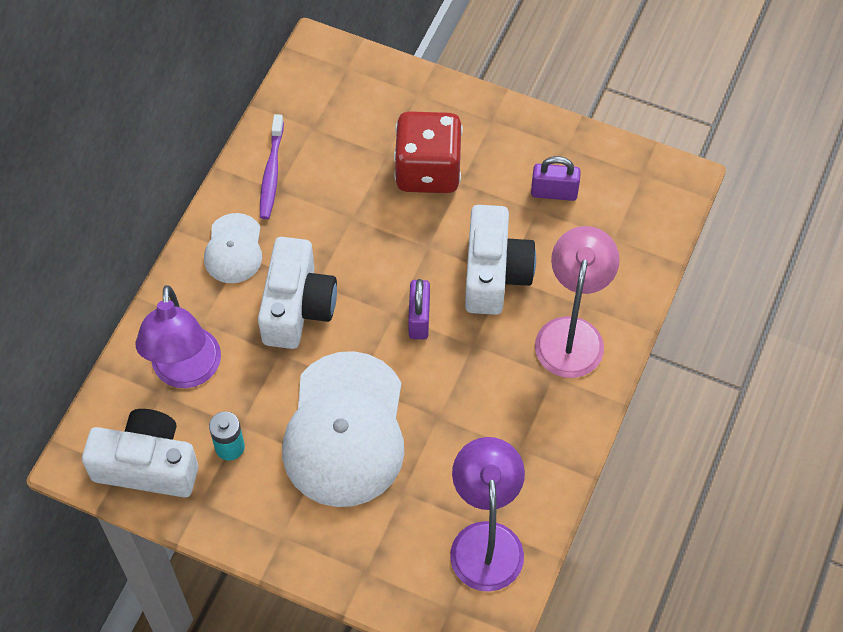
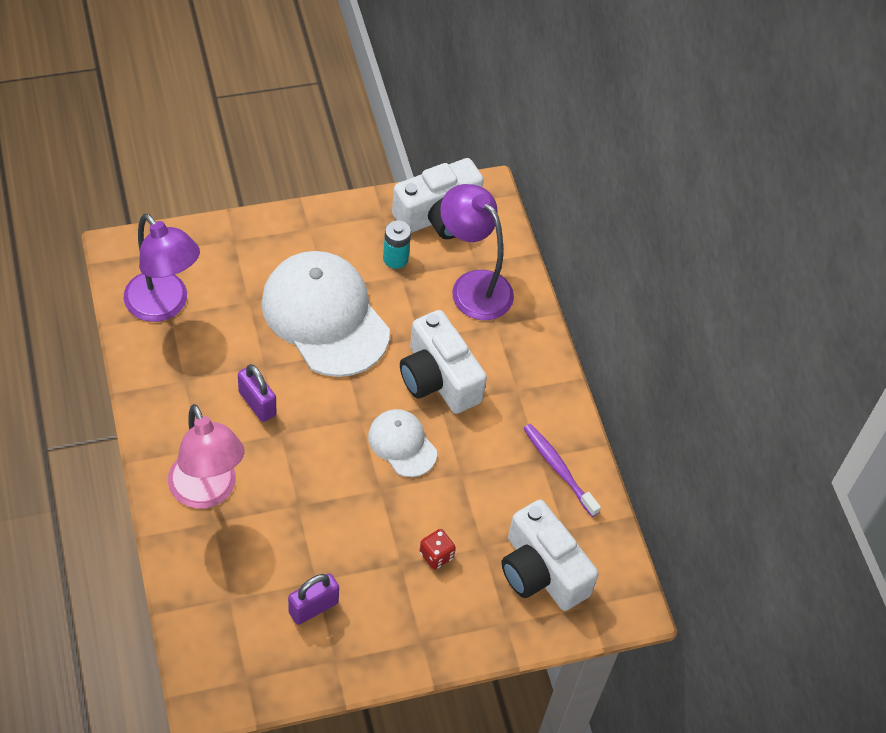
camera: 135 degrees right, 5 degrees down
white cap [204,213,262,283] -> white cap moved to [368,409,437,477]
red dice [394,111,463,193] -> red dice [419,529,456,570], size x0.42
purple padlock [408,279,430,339] -> purple padlock moved to [238,364,276,422]
white camera [465,205,536,315] -> white camera moved to [501,500,599,611]

